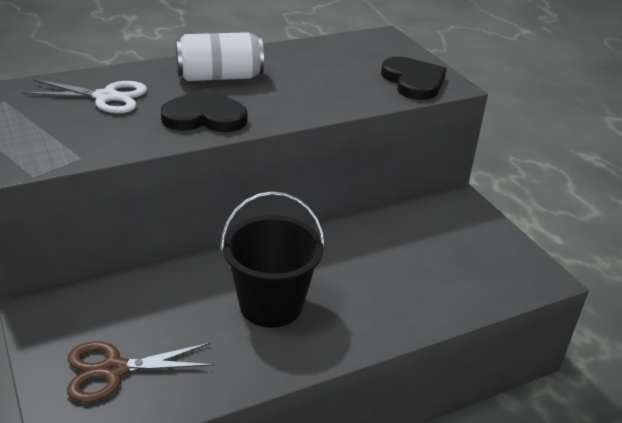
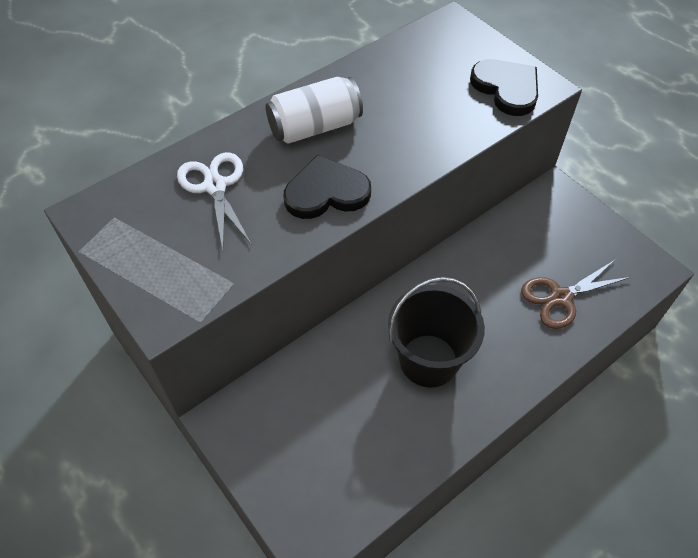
camera: 10 degrees left, 20 degrees up
white scissors [22,79,147,113] -> white scissors turned 105 degrees counterclockwise [177,152,252,251]
brown scissors [67,341,214,403] -> brown scissors moved to [521,260,631,329]

